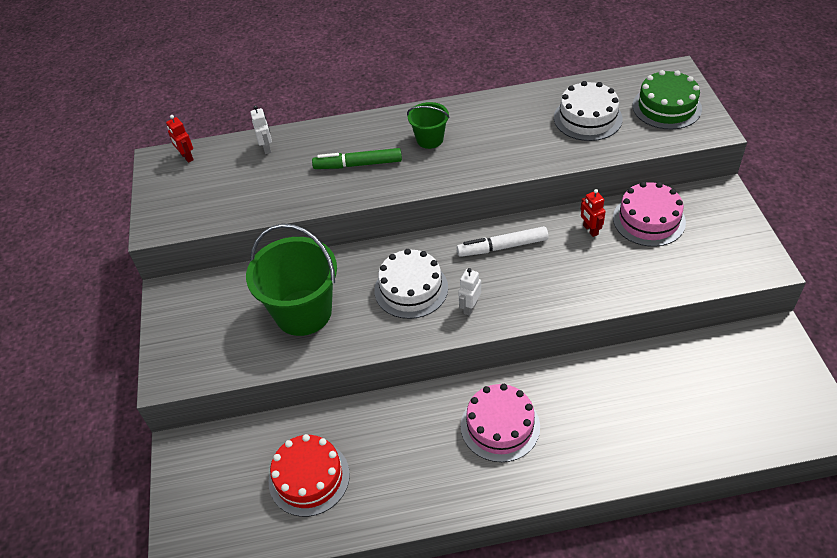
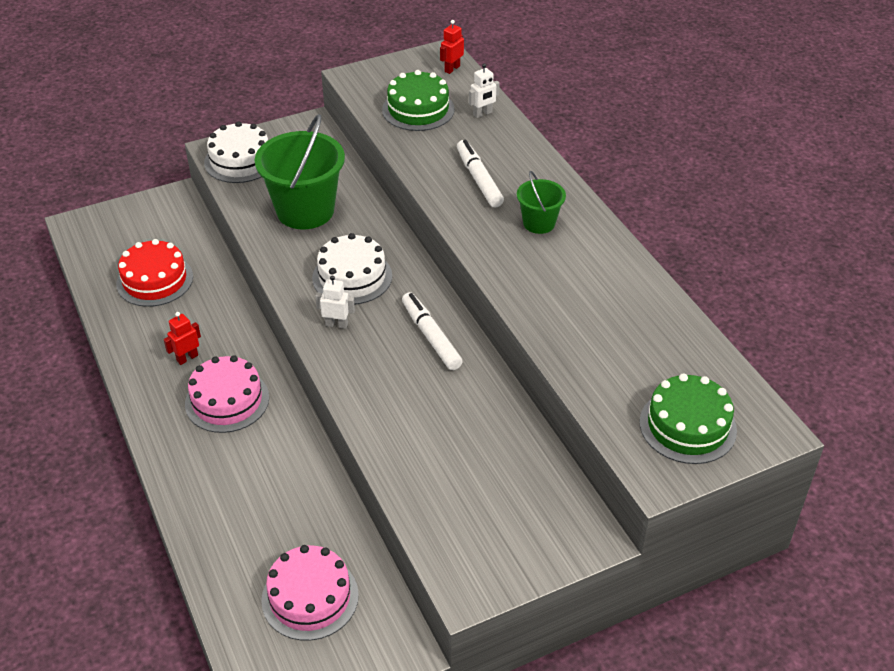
camera: 70 degrees right, 5 degrees down
green marker [312,148,402,169] -> white marker [457,140,504,207]
white cake [554,81,622,141] -> white cake moved to [204,121,268,183]
red robot [581,189,606,237] -> red robot moved to [164,312,201,365]
pink cake [613,182,686,247] -> pink cake moved to [261,545,359,641]
none -> green cake [382,70,455,131]

